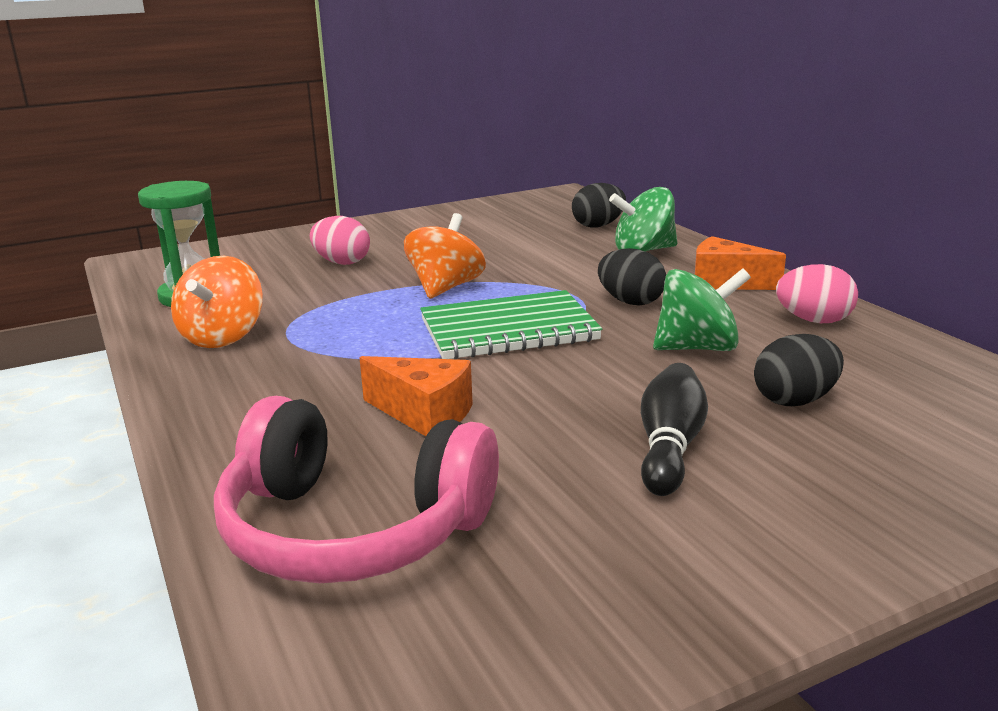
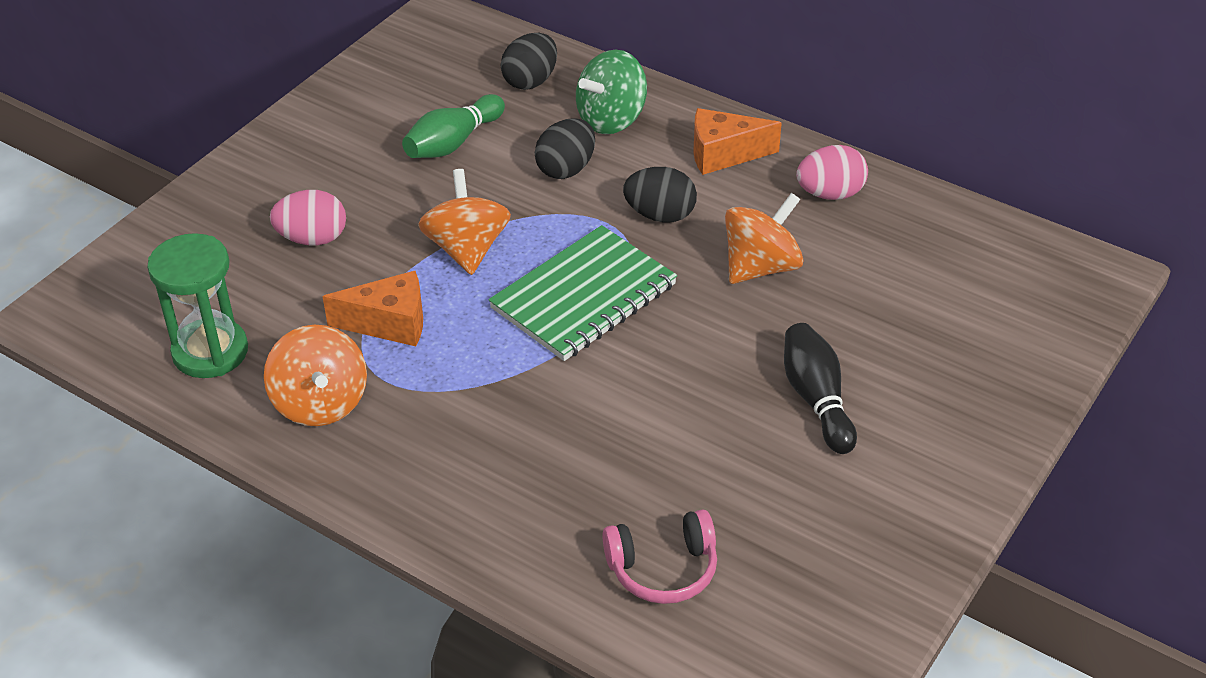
camera: 30 degrees left, 20 degrees up
pink headphones [214,396,499,583] -> pink headphones [602,509,717,604], size x0.55
orange cheese [359,356,473,436] -> orange cheese moved to [323,271,423,346]
green spinning top [653,268,751,351] -> orange spinning top [725,193,803,284]
black egg [754,334,844,406] -> black egg moved to [535,118,595,179]
none -> green bowling pin [402,94,505,158]

